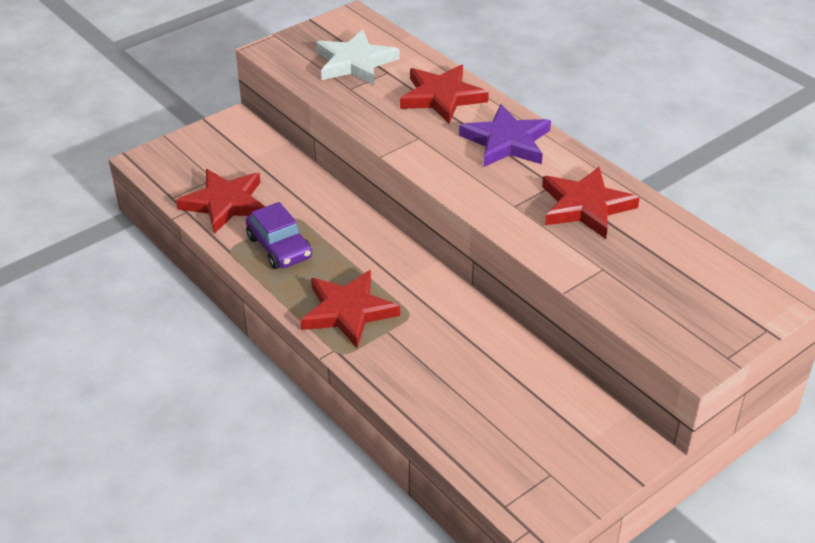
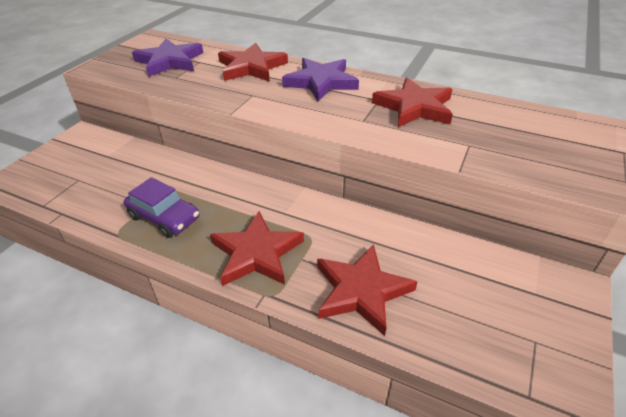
camera: 25 degrees left, 0 degrees up
red star [176,169,265,234] -> red star moved to [317,244,417,336]
white star [316,29,399,85] -> purple star [132,38,203,77]

